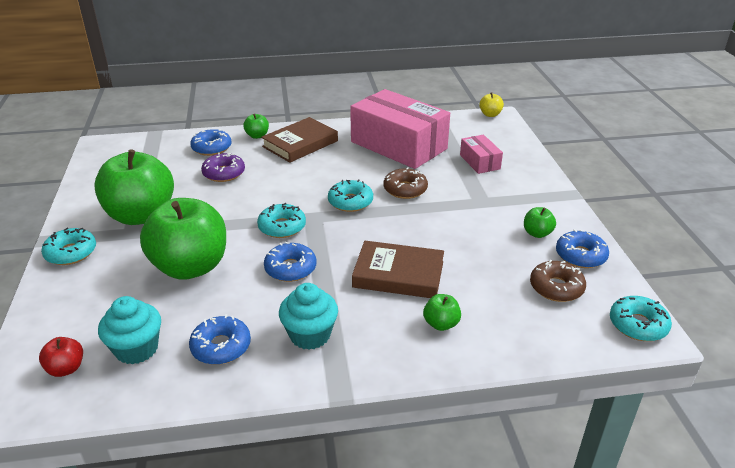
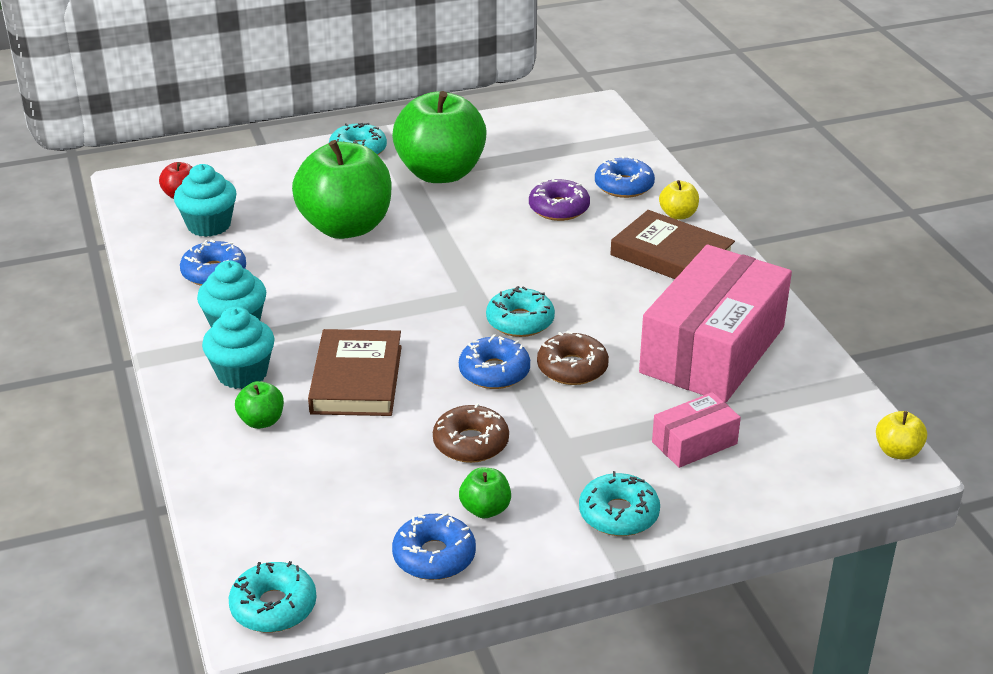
camera: 80 degrees right, 0 degrees up
green apple [243,114,269,139] -> yellow apple [659,180,699,220]
turquoise donut [257,203,306,238] -> turquoise donut moved to [579,471,660,536]
blue donut [264,242,316,282] -> blue donut moved to [459,334,530,389]
brown donut [530,260,586,302] -> brown donut moved to [433,403,509,463]
none -> turquoise cupcake [202,307,275,389]

